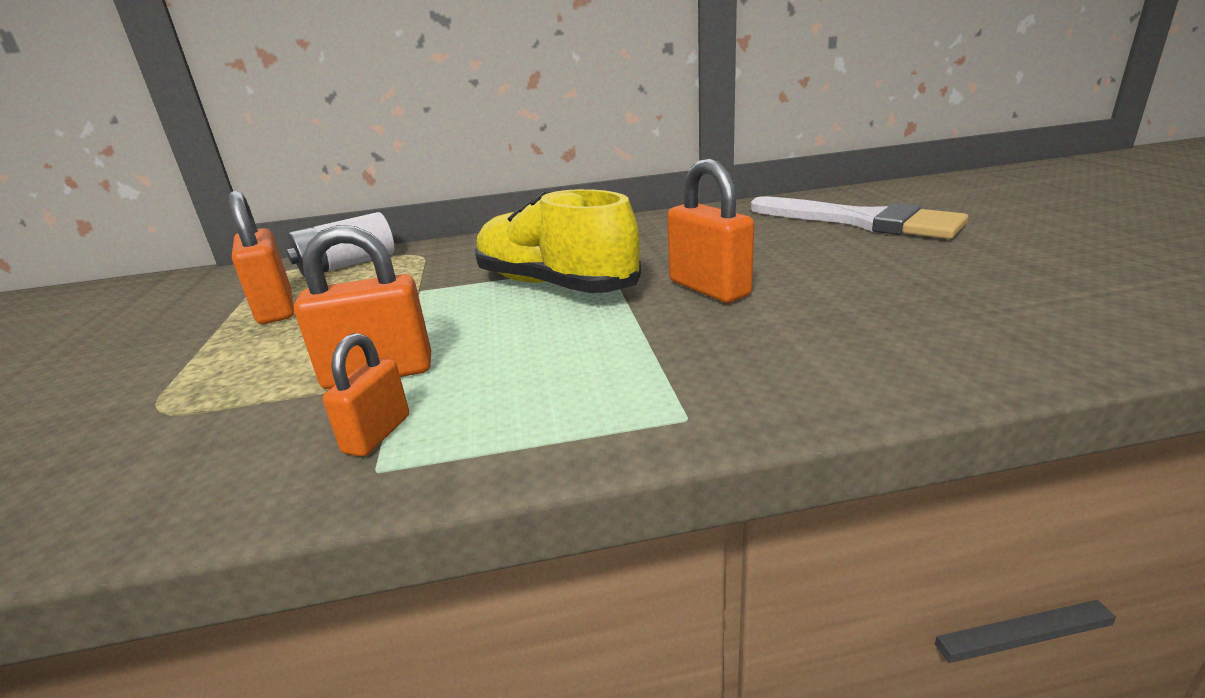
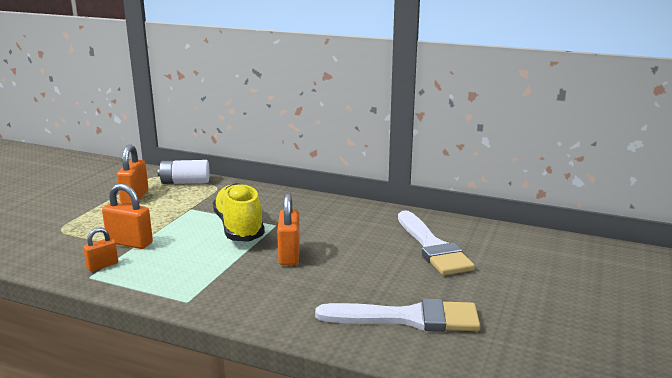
camera: 30 degrees right, 5 degrees down
none -> white brush [315,298,480,332]

